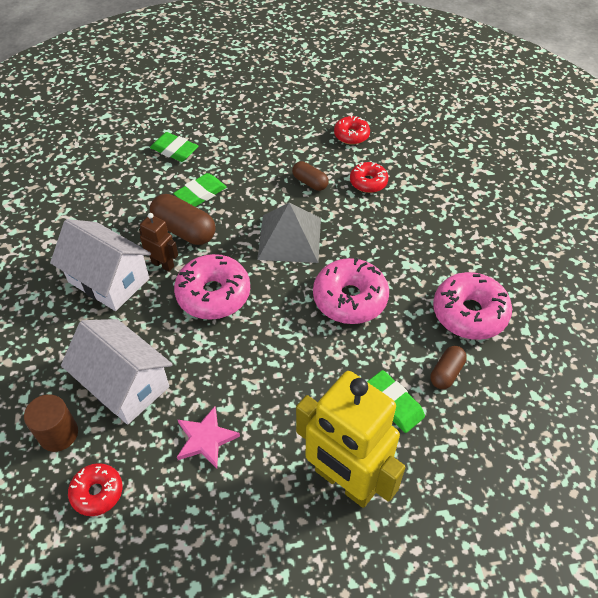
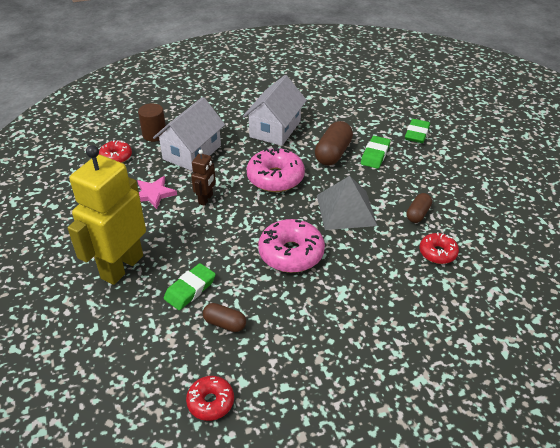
camera: 80 degrees right, 10 degrees down
brown robot [139,213,178,272] -> brown robot moved to [191,150,216,206]
green eraser [173,173,227,207] -> green eraser turned 75 degrees clockwise [361,136,391,169]
red donut [334,115,370,145] -> red donut moved to [186,376,234,421]
pink donut [433,272,512,340] -> none

